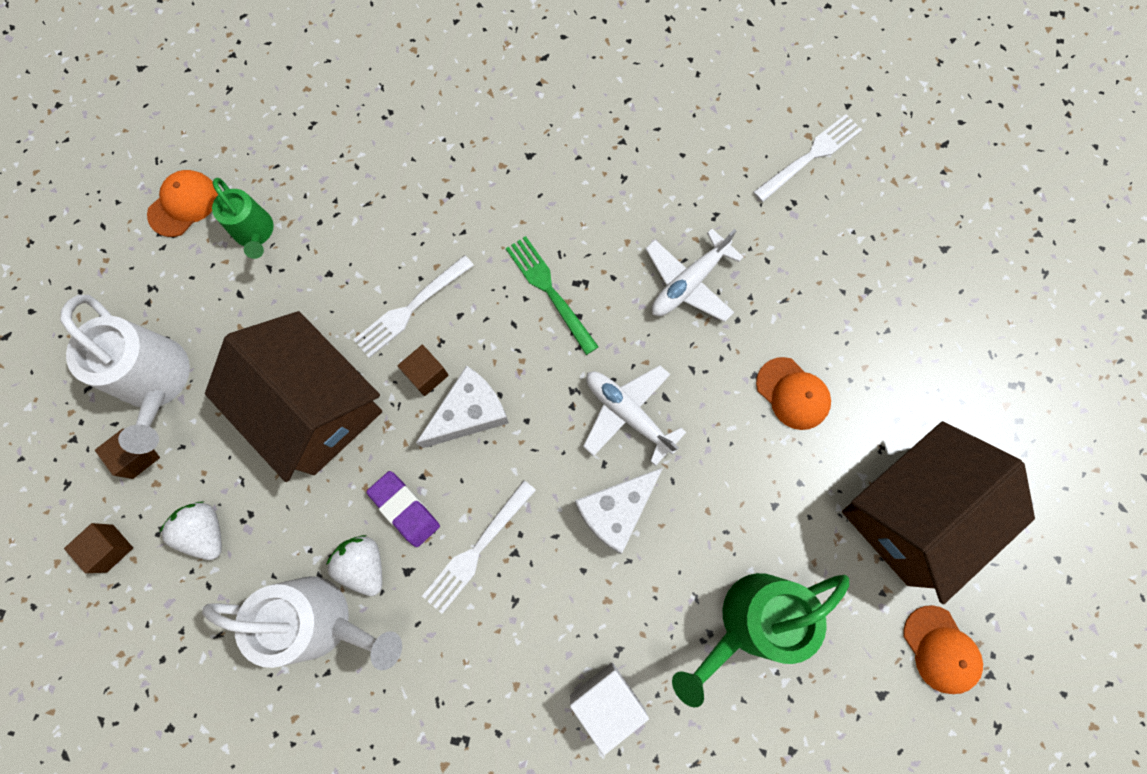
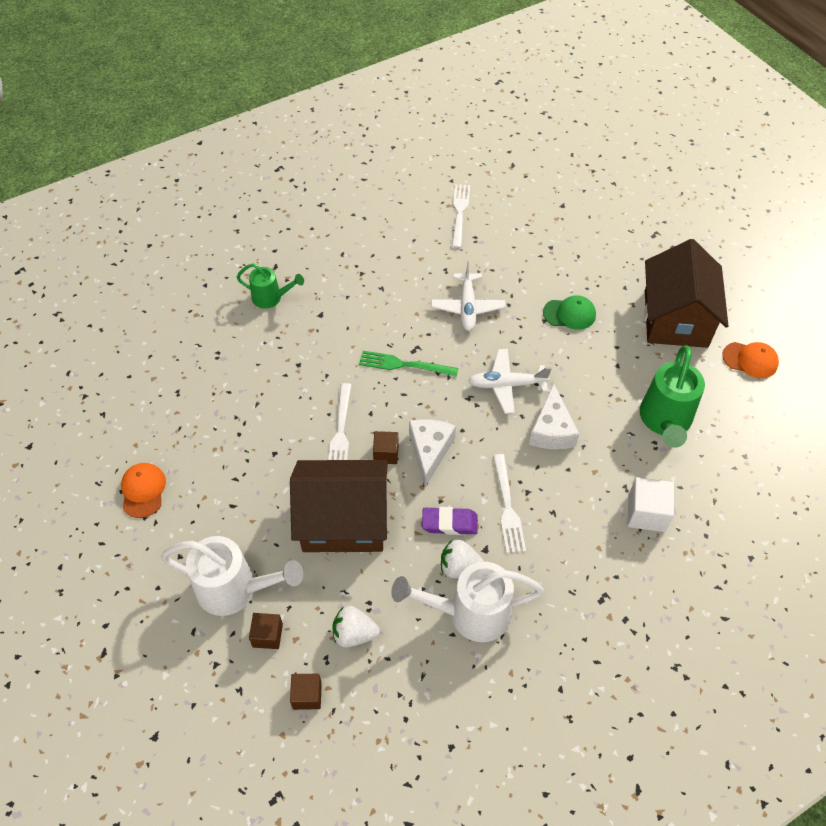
camera: 45 degrees left, 20 degrees down
white watering can [202,576,402,670] -> white watering can turned 150 degrees counterclockwise [391,562,544,642]
green watering can [212,178,274,259] -> green watering can moved to [237,264,304,309]
orange cap [756,357,831,430] -> green cap [543,295,596,330]

